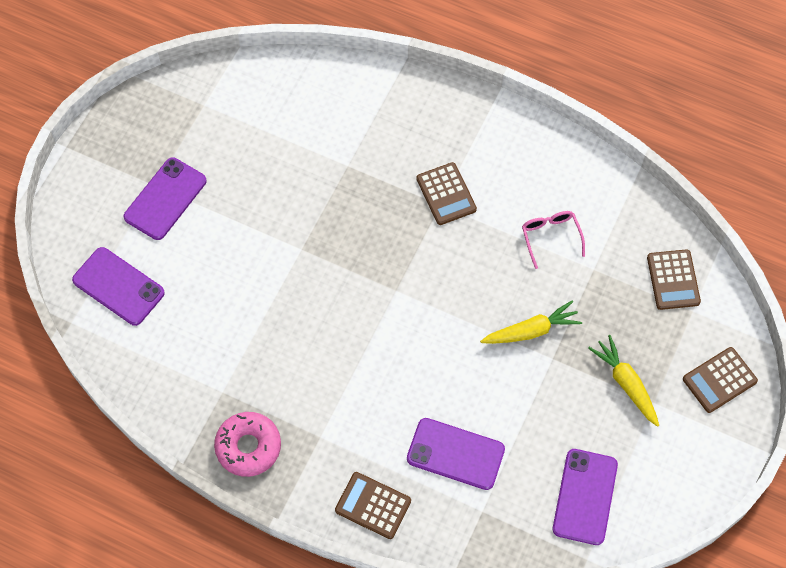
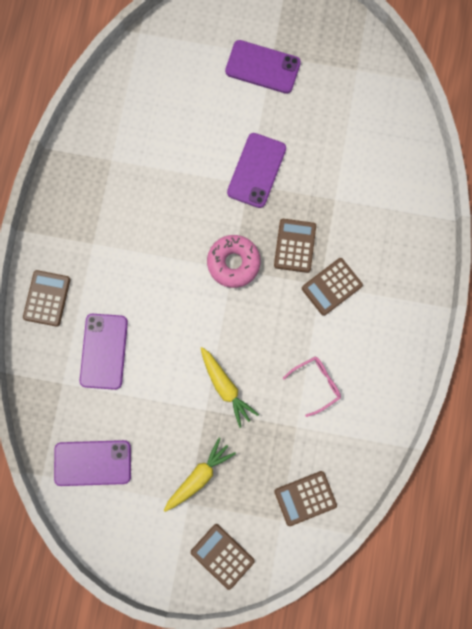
camera: 75 degrees right, 15 degrees up
purple phone [72,247,165,326] -> purple phone moved to [227,133,286,208]
pink donut [214,412,281,477] -> pink donut moved to [207,235,261,288]
none -> brown calculator [274,219,316,273]

